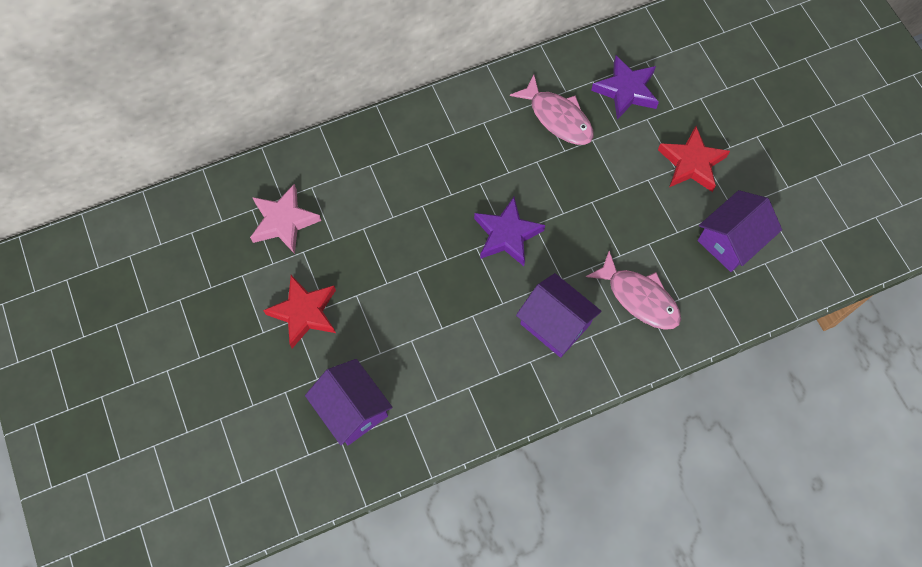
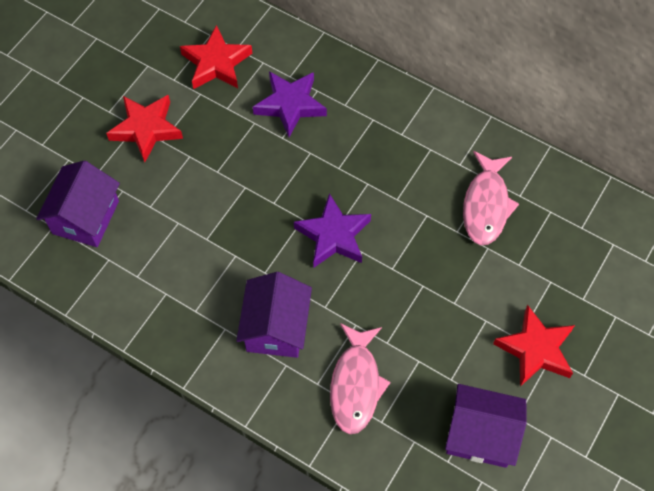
camera: 55 degrees right, 5 degrees down
pink star [250,184,321,254] -> red star [180,25,252,89]
purple star [591,56,659,120] -> purple star moved to [253,71,327,137]

